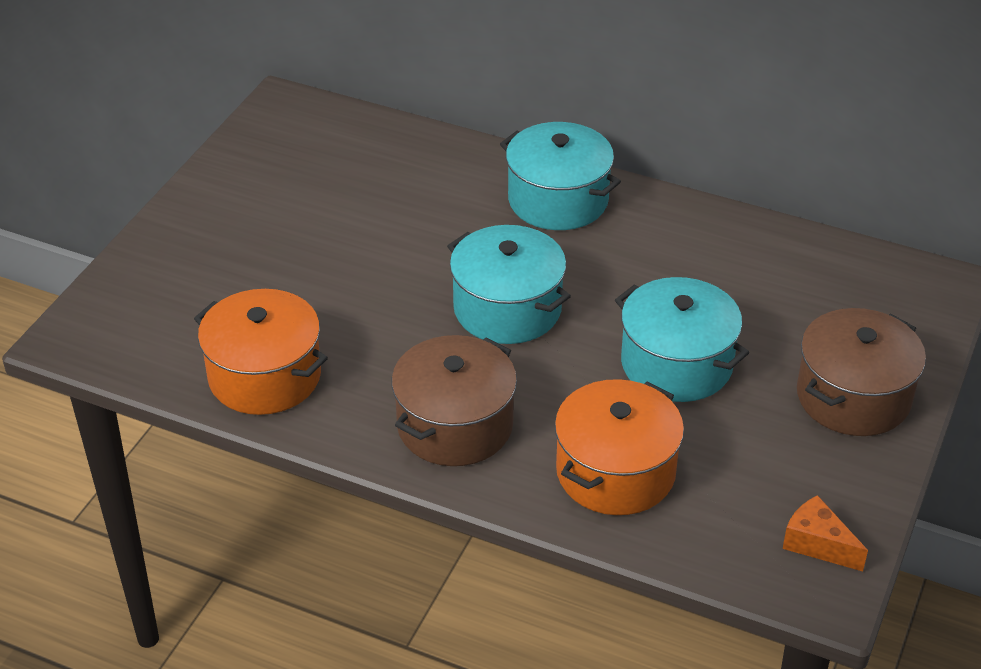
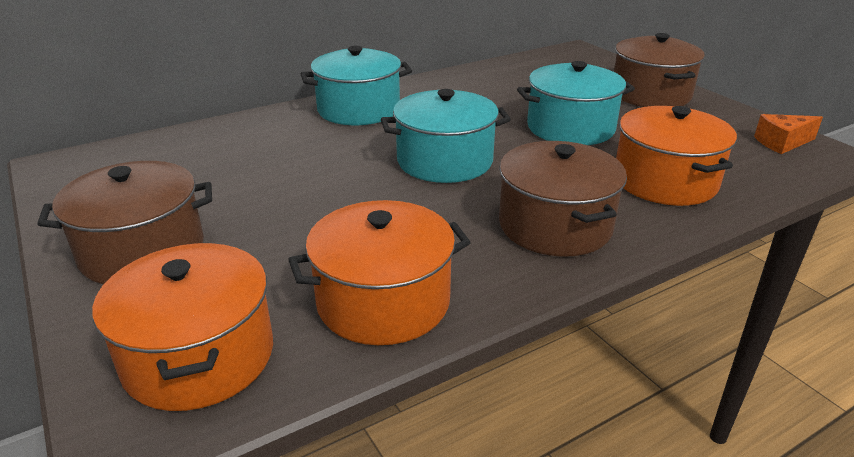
camera: 55 degrees left, 10 degrees down
none -> brown pot [37,161,212,284]
none -> orange pot [92,243,273,411]

